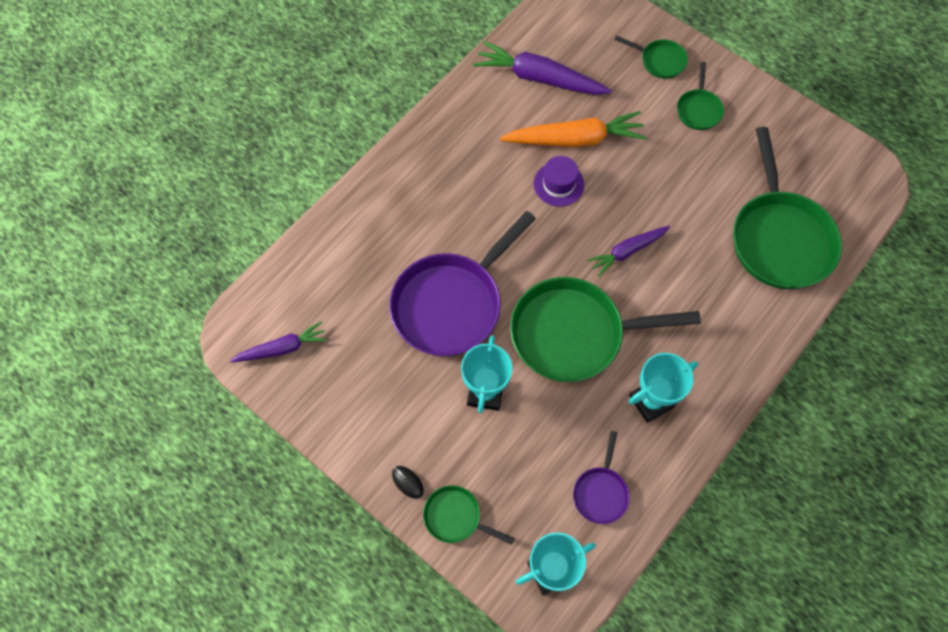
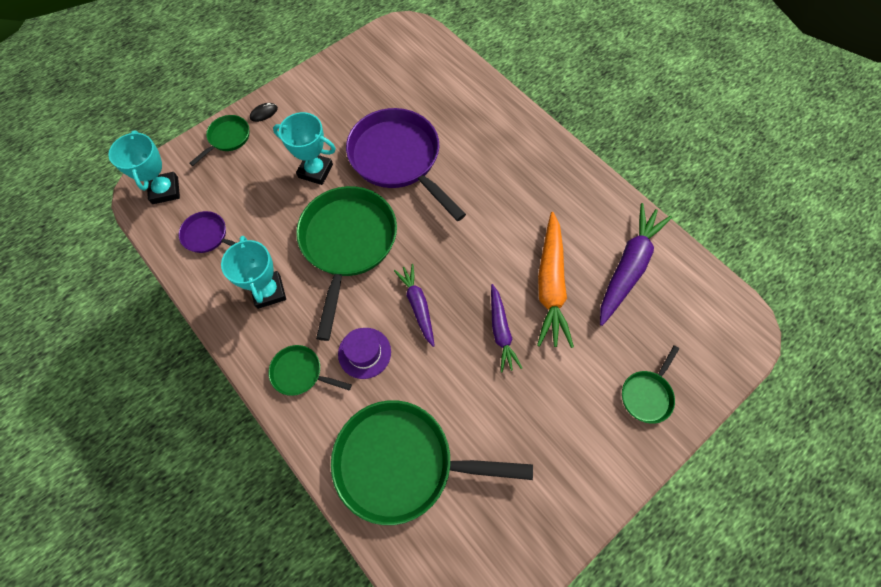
camera: 100 degrees right, 0 degrees up
purple carrot [230,321,328,362] -> purple carrot moved to [491,284,522,372]
purple hat [533,156,584,207] -> purple hat moved to [338,328,391,379]
green pan [677,62,724,130] -> green pan moved to [268,345,352,396]

